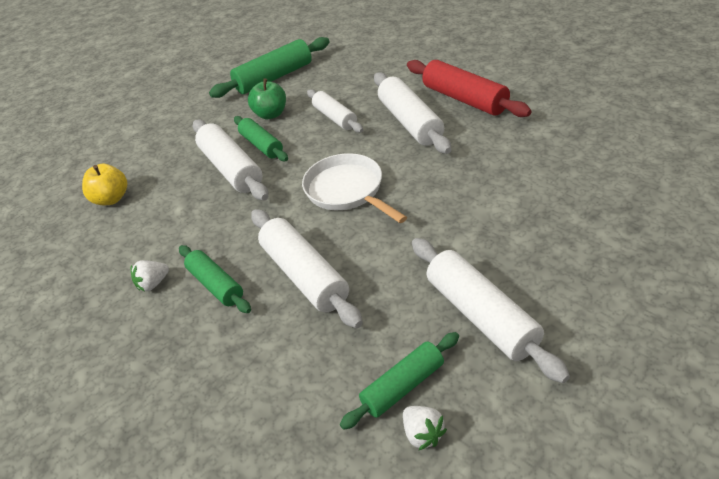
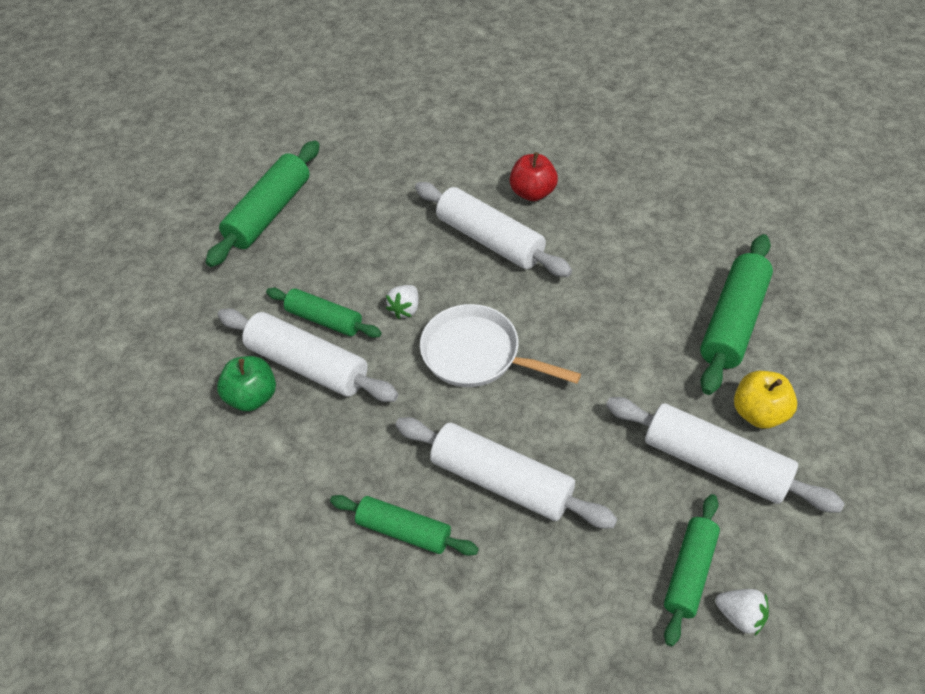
camera: 30 degrees left, 10 degrees up
yellow apple [82,164,127,205] -> yellow apple moved to [734,371,797,429]
white strawberry [131,260,169,292] -> white strawberry moved to [386,285,419,319]
green apple [248,78,286,119] -> green apple moved to [217,356,276,411]
white rolling pin [307,89,363,133] -> none
red rolling pin [407,60,531,117] -> red apple [509,152,558,201]
none -> green rolling pin [700,234,773,395]

